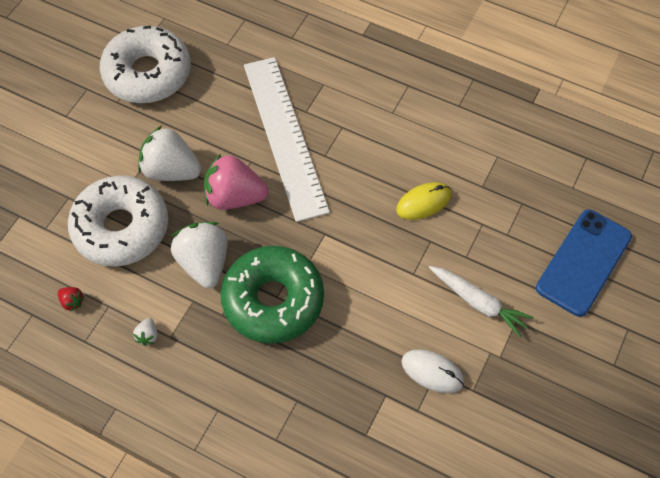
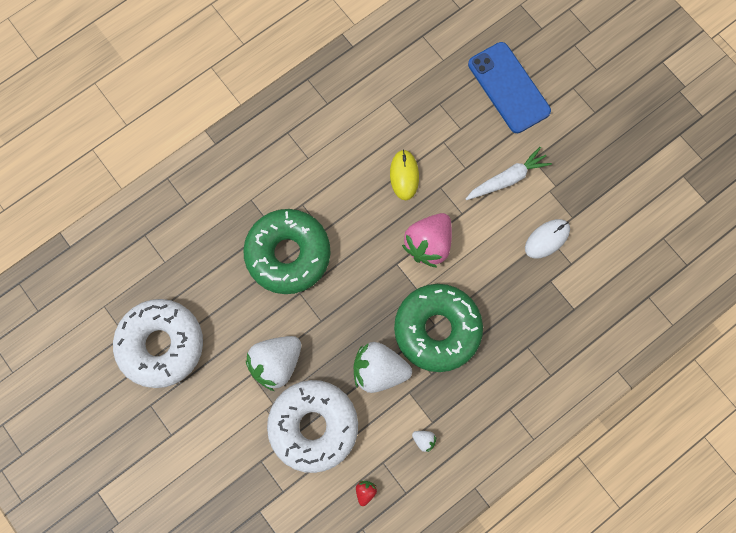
camera: 65 degrees left, 15 degrees up
red strawberry [58,287,85,311] -> red strawberry turned 45 degrees counterclockwise [356,481,377,506]
pink strawberry [204,154,268,210] -> pink strawberry moved to [402,213,452,268]
white ruler [244,57,330,222] -> green donut [243,209,331,294]

